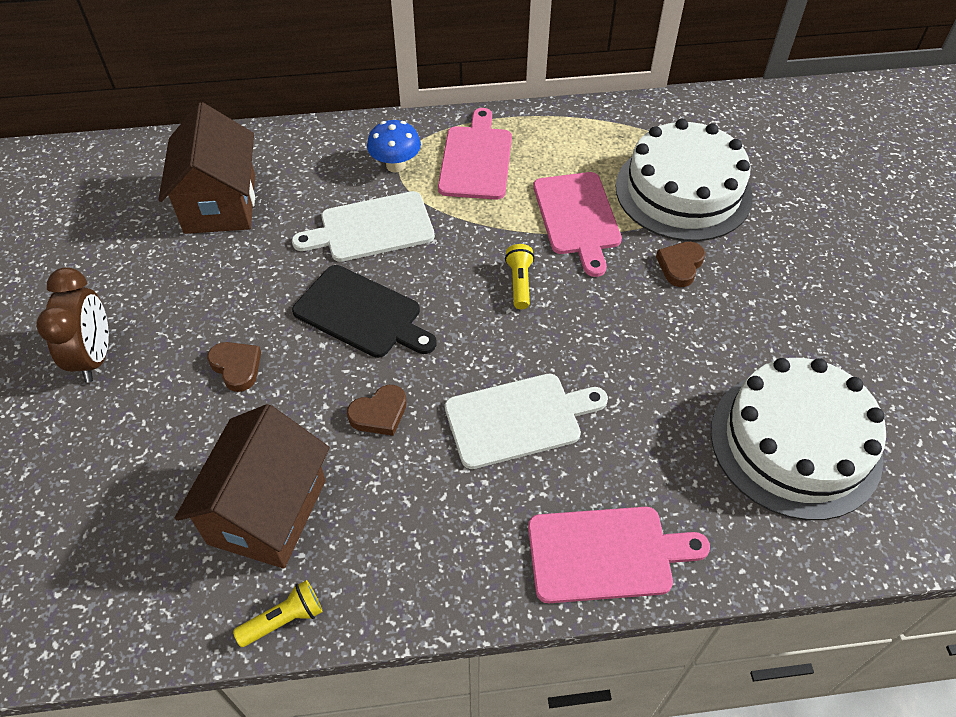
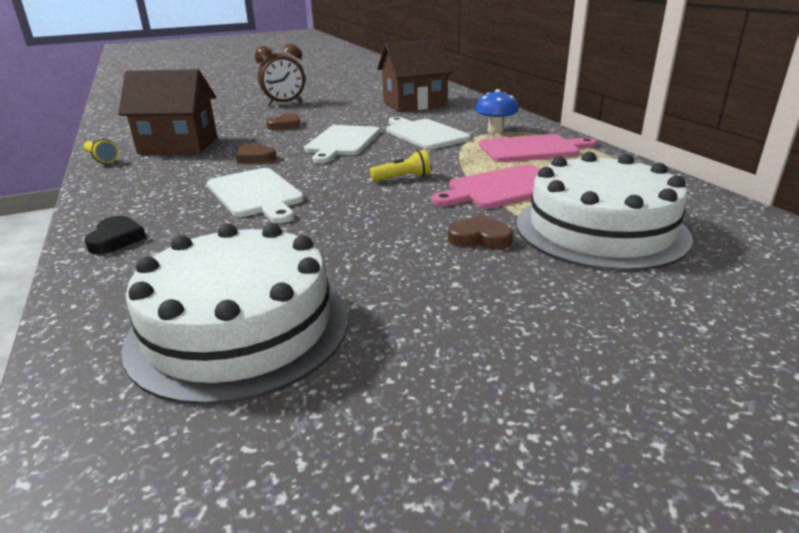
camera: 75 degrees right, 25 degrees down
black cutting board [292,265,437,358] -> white cutting board [304,125,380,163]
pink cutting board [528,507,710,603] -> black heart [84,216,146,254]

